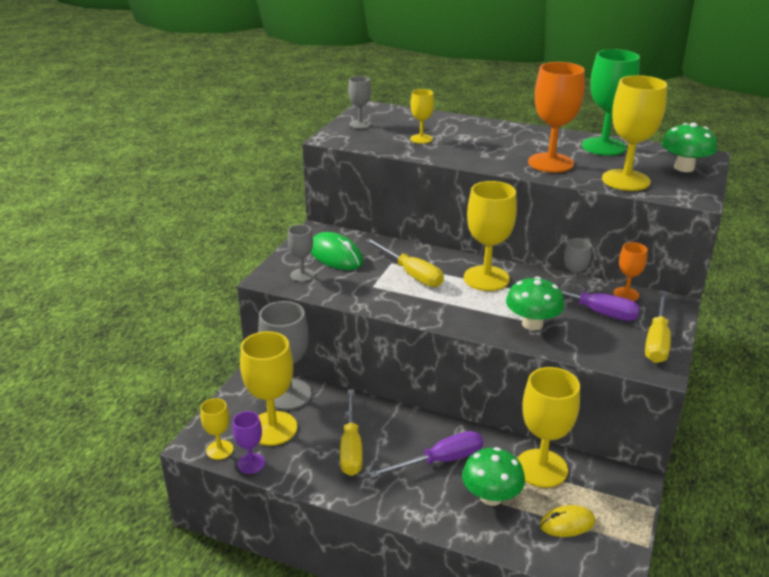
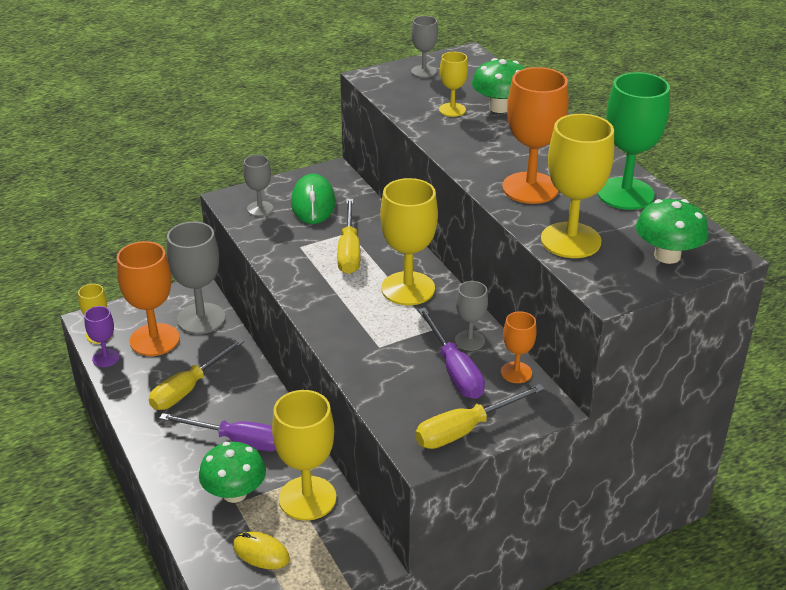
camera: 40 degrees right, 5 degrees up
yellow goblet [240,331,297,446] -> orange goblet [117,241,180,356]
green mushroom [506,276,565,330] -> green mushroom moved to [472,58,525,113]

